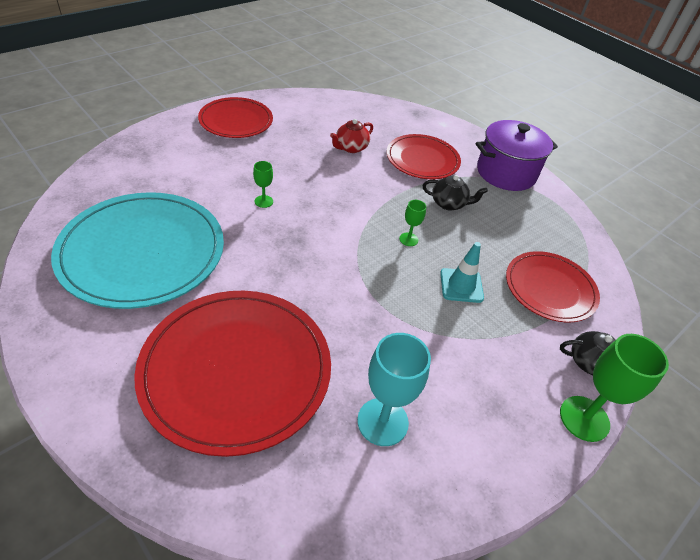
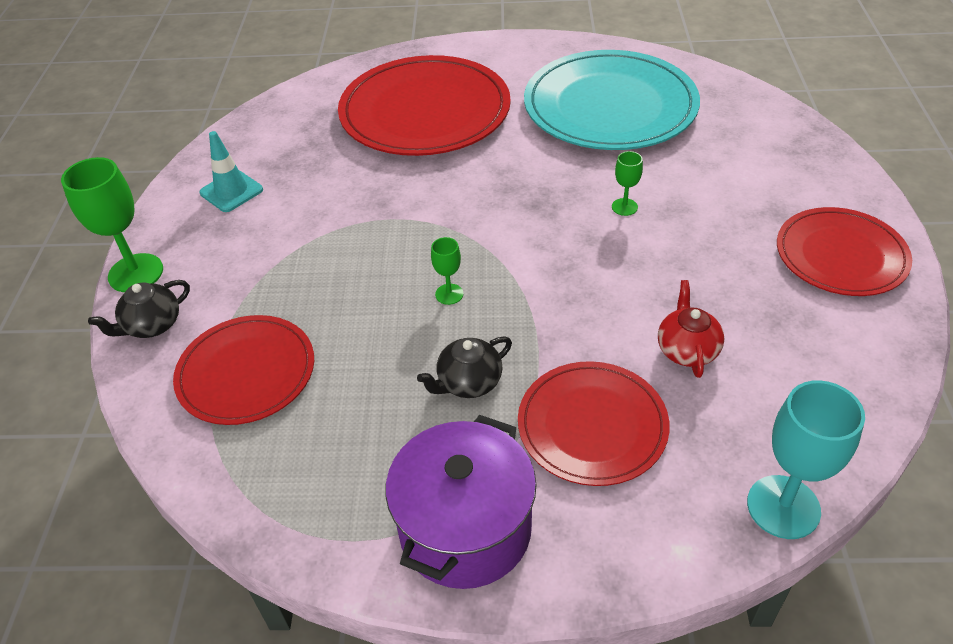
camera: 140 degrees right, 0 degrees up
turquoise goblet [357,333,431,446] -> turquoise goblet moved to [747,380,865,539]
turquoise traffic cone [440,242,484,303] -> turquoise traffic cone moved to [199,131,263,212]

